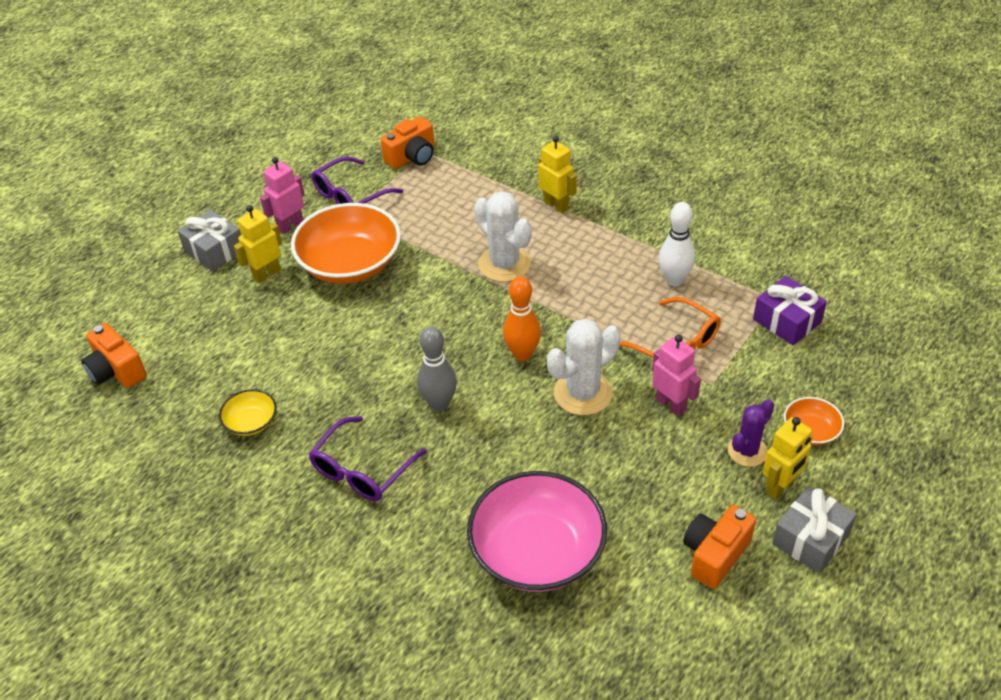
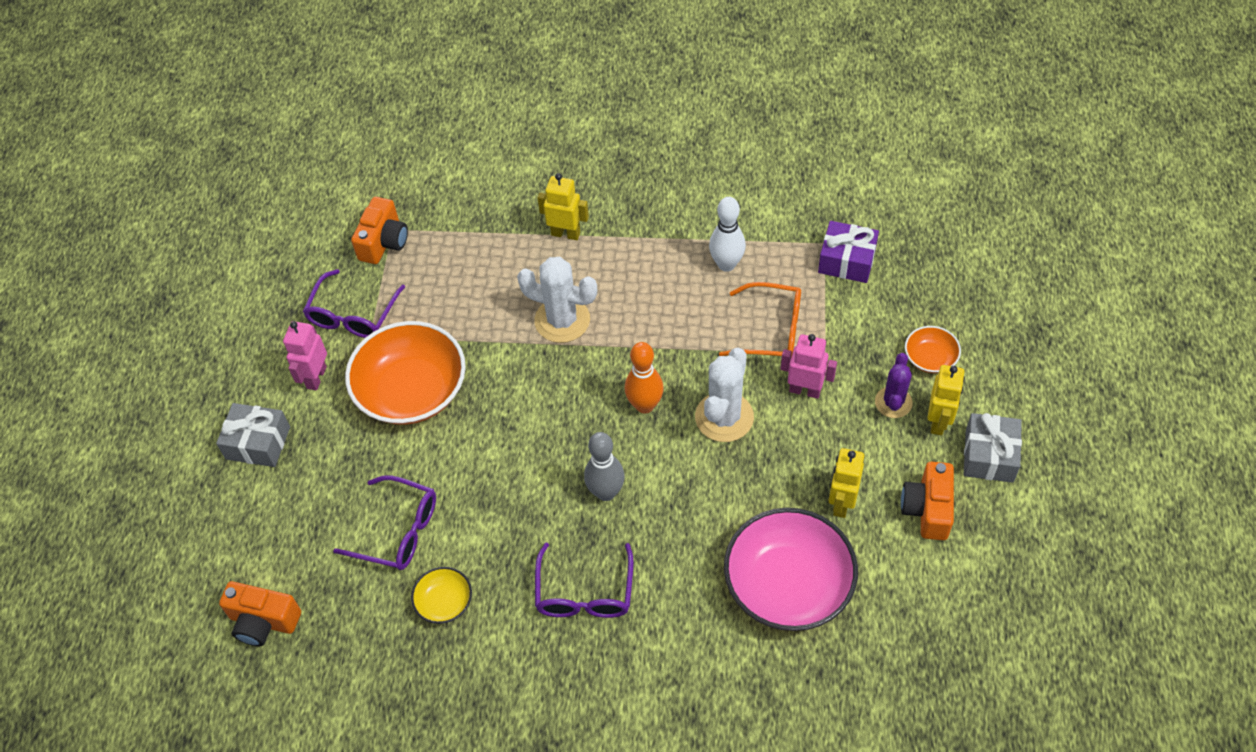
camera: 30 degrees left, 10 degrees up
yellow robot [234,205,282,283] -> yellow robot moved to [828,448,864,518]
none -> purple glasses [333,476,436,570]

